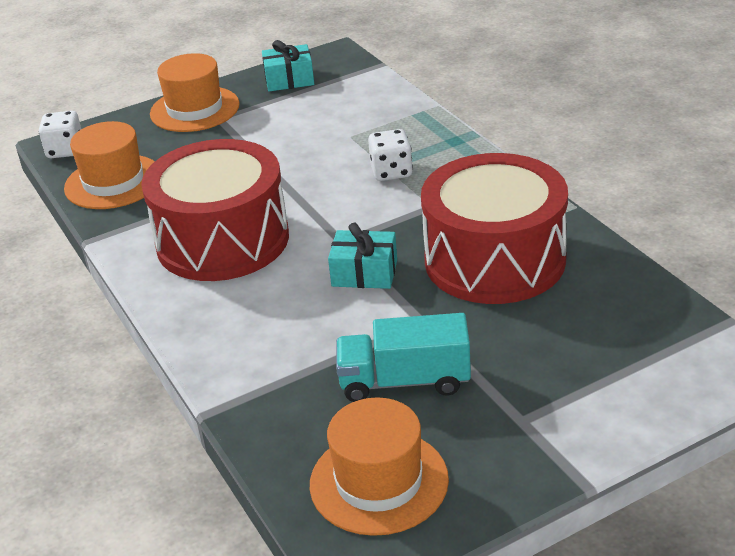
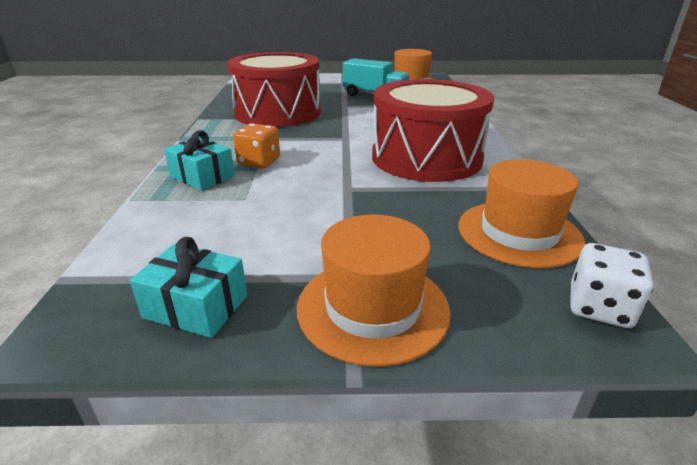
camera: 155 degrees left, 5 degrees down
turquoise gift [328,223,397,289] -> turquoise gift moved to [164,130,235,191]
white dice [368,129,413,181] -> orange dice [233,123,280,168]

